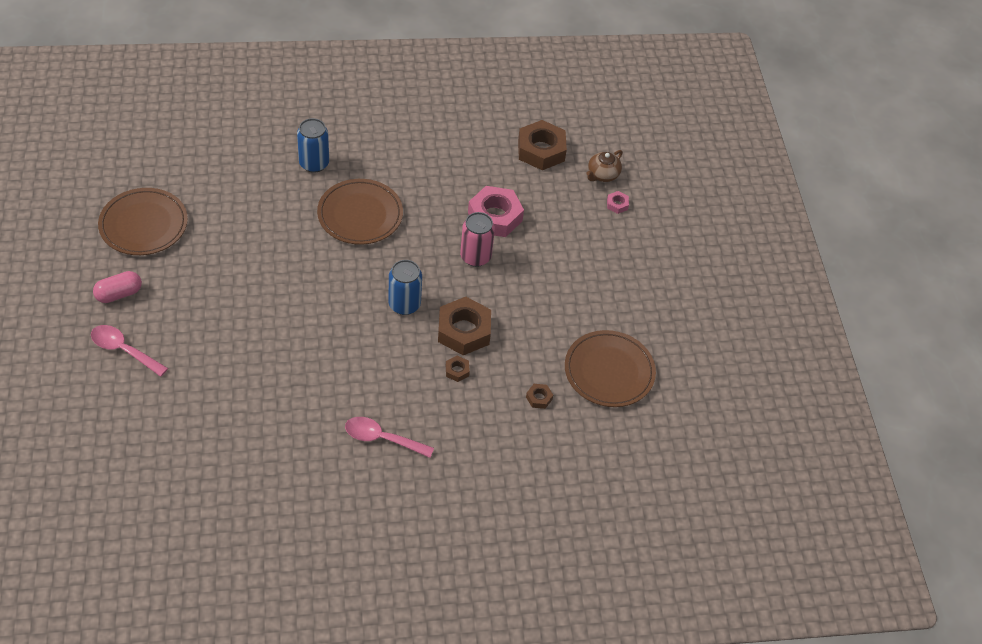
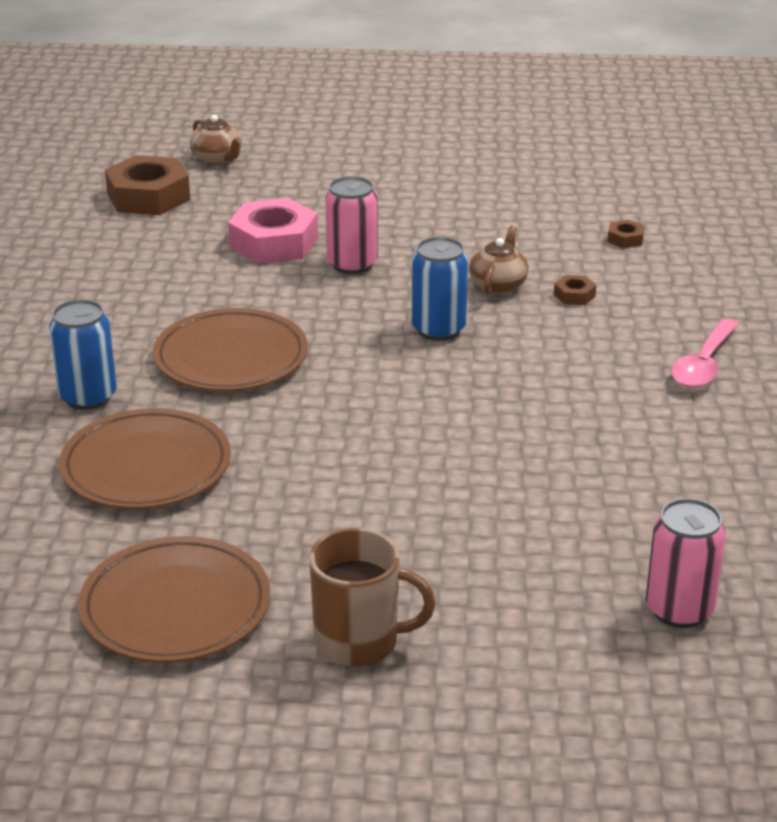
camera: 75 degrees left, 20 degrees down
pink spoon [91,325,168,377] -> none
pink capsule [93,271,142,303] -> brown mug [309,528,436,667]
brown nut [438,297,491,355] -> brown teapot [469,226,529,294]
brown plate [565,330,656,407] -> brown plate moved to [59,408,231,509]
pink nut [607,191,629,214] -> none
none -> pink can [646,498,726,628]

